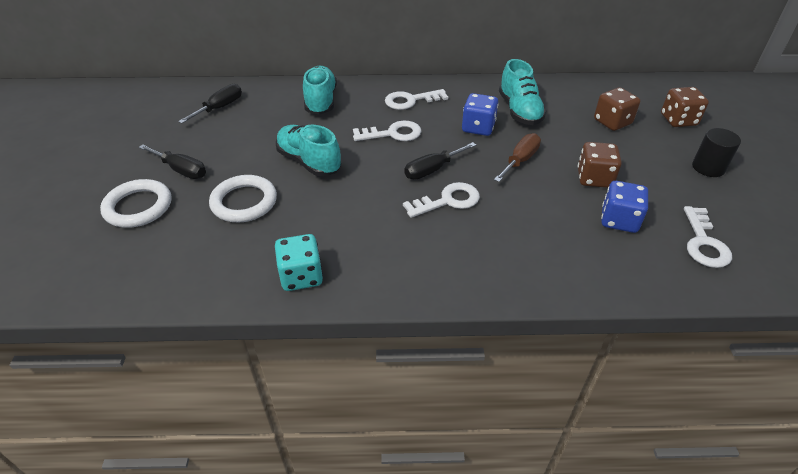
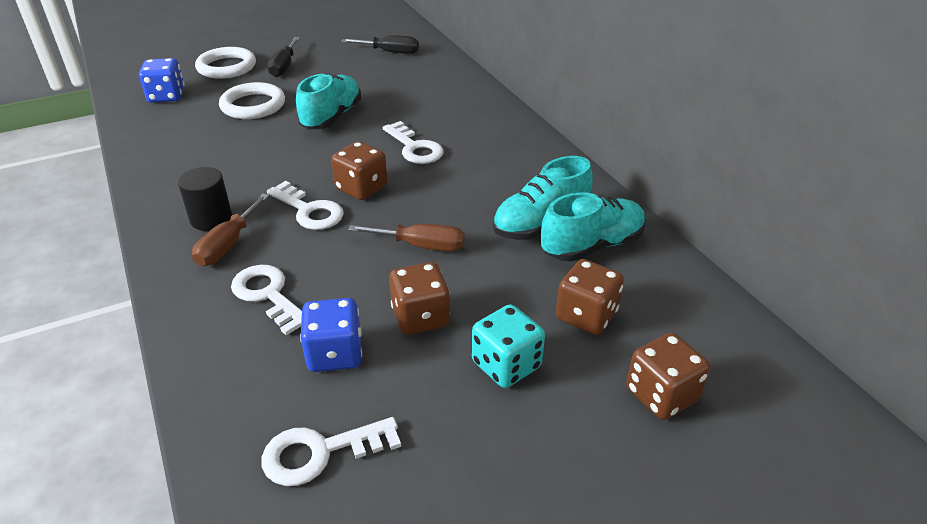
camera: 65 degrees right, 5 degrees down
turquoise dice [275,234,323,291] -> turquoise dice moved to [472,304,545,388]
turquoise shoe [303,66,337,114] -> turquoise shoe moved to [541,192,646,262]
white key [385,89,448,110] -> white key moved to [231,265,302,335]
black screwdriver [404,142,476,180] -> brown dice [331,141,387,200]
blue dice [462,93,498,136] -> blue dice moved to [139,58,184,103]
black cylinder [692,128,741,177] -> black cylinder moved to [178,167,232,231]
none -> brown screwdriver [192,194,269,266]

